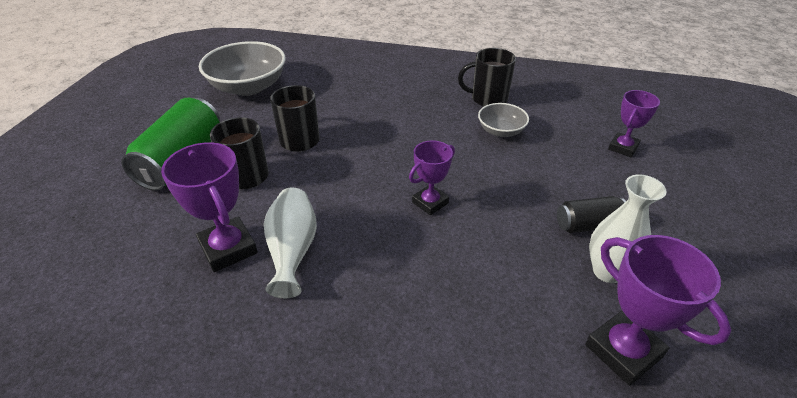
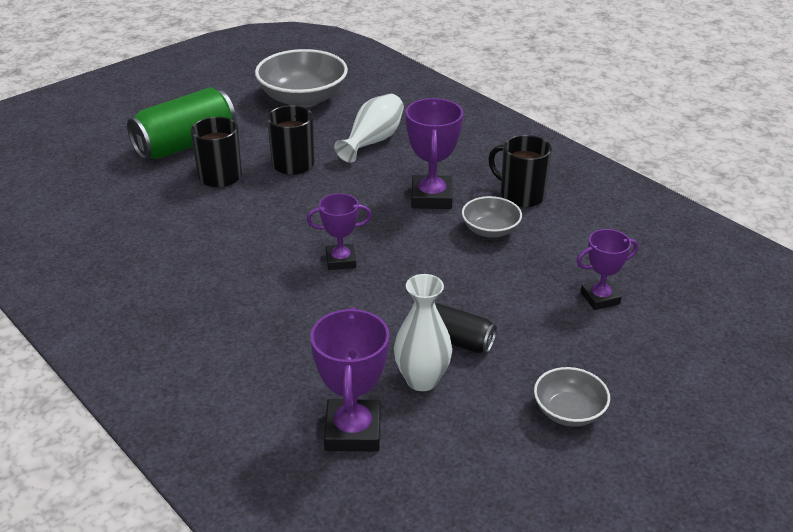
camera: 35 degrees right, 5 degrees down
purple trophy [161,142,258,272] -> purple trophy moved to [406,98,463,209]
white vase [264,188,317,298] -> white vase moved to [334,94,404,163]
none -> grey bowl [534,367,610,427]

